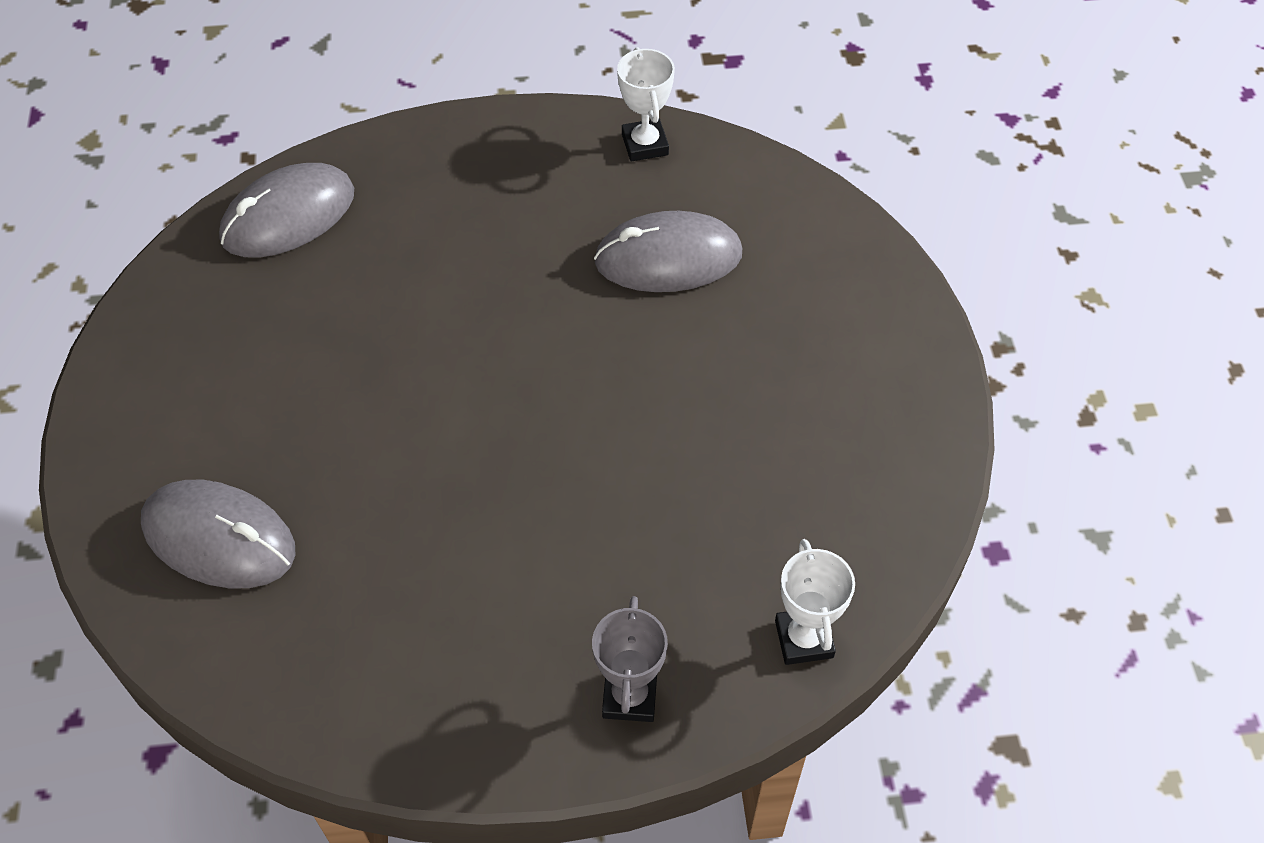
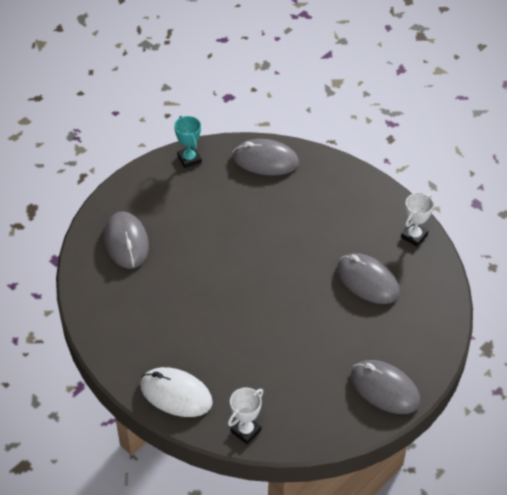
camera: 50 degrees right, 5 degrees down
grey trophy [592,596,668,722] -> white mouse [140,367,213,417]
none -> turquoise trophy [174,116,202,168]
none -> grey mouse [351,360,420,414]

